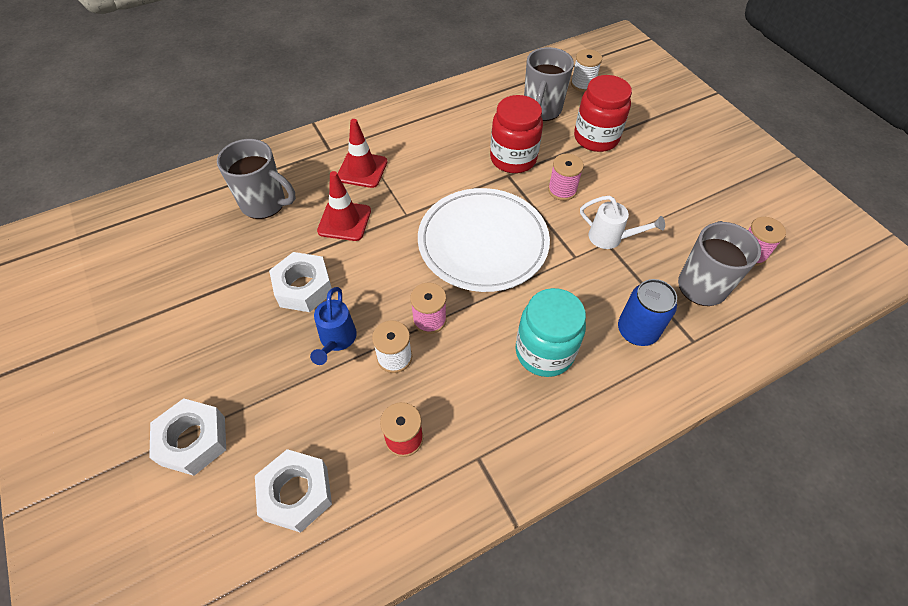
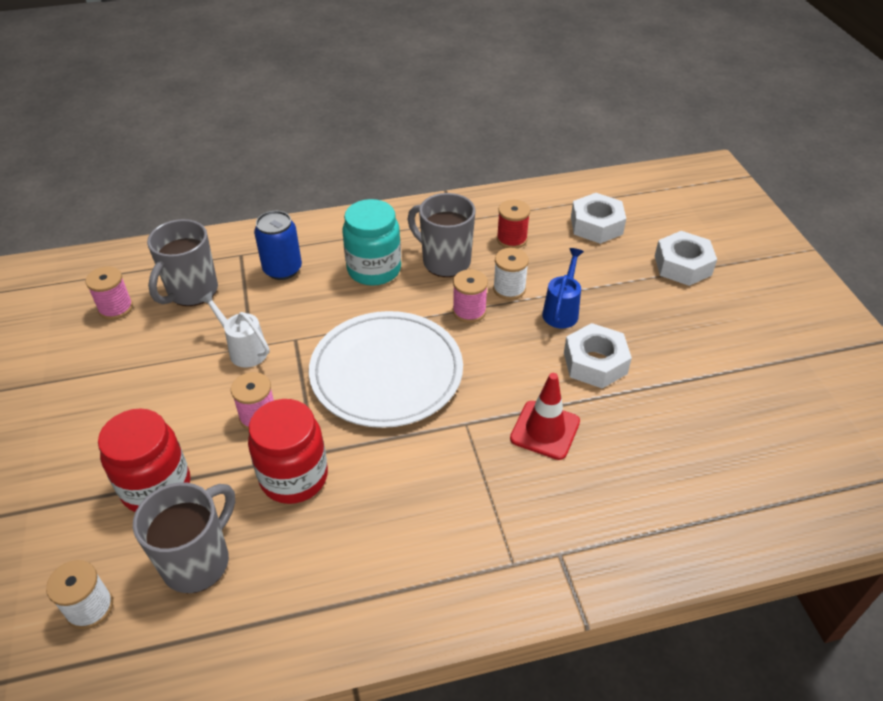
camera: 165 degrees left, 10 degrees down
grey mug [217,139,296,219] -> grey mug moved to [408,193,476,277]
red traffic cone [338,119,387,188] -> none

